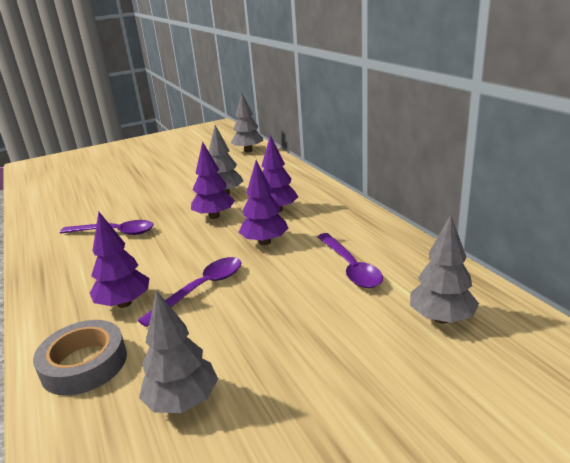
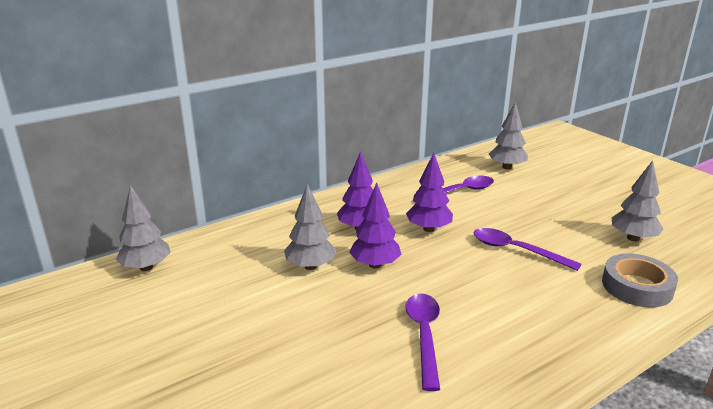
camera: 100 degrees left, 0 degrees up
purple tree [90,212,149,308] -> none

